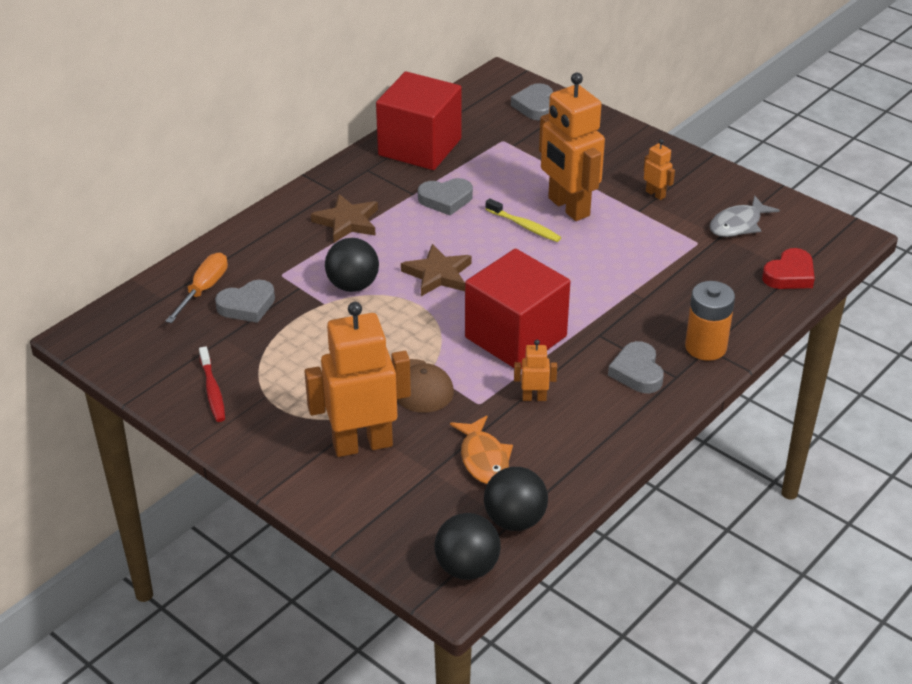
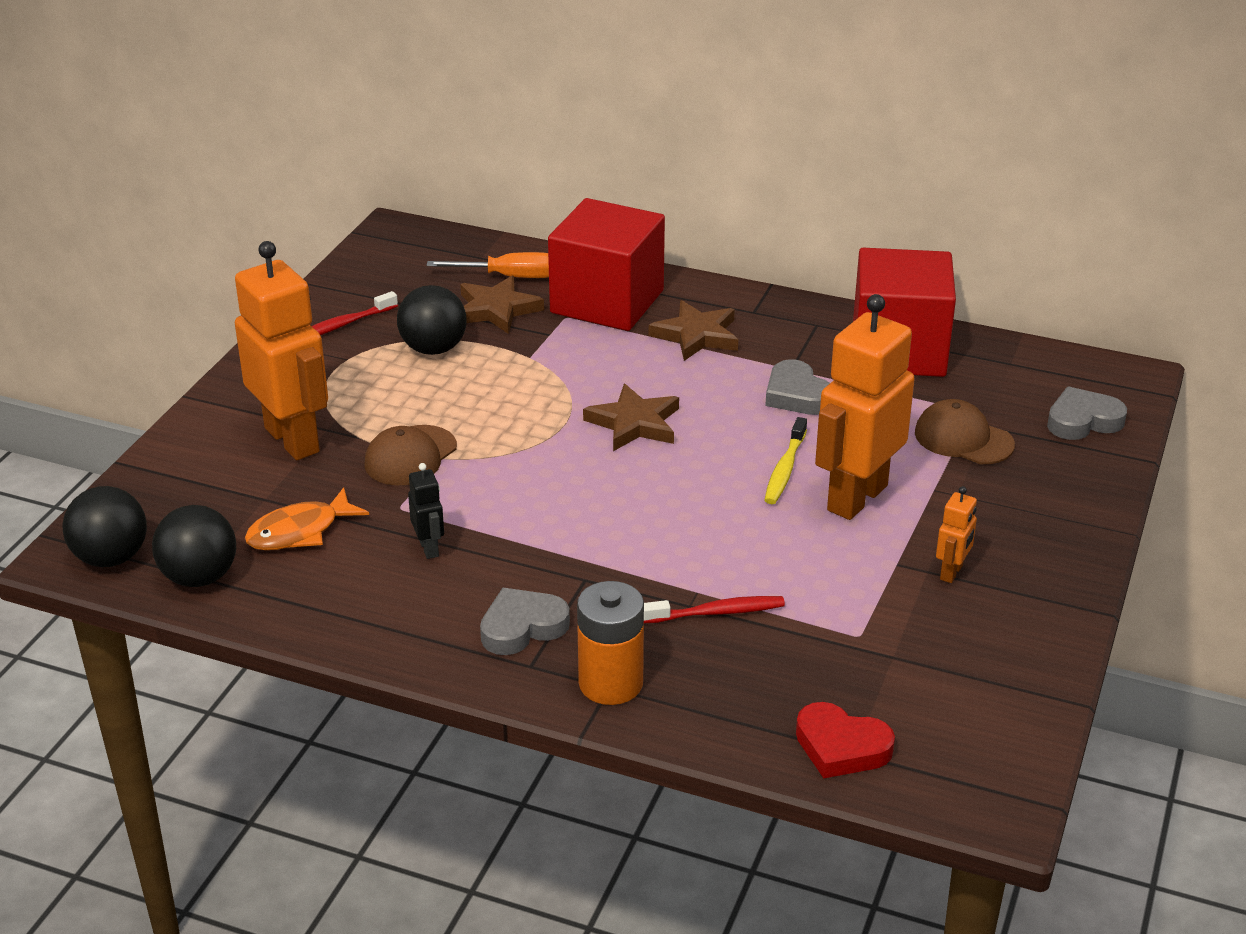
camera: 70 degrees right, 5 degrees down
grey heart [215,280,275,323] -> brown star [460,276,544,334]
black ball [325,238,379,292] -> black ball moved to [397,285,467,355]
red cube [465,249,570,369] -> red cube moved to [548,198,665,331]
orange robot [514,340,557,401] -> black robot [408,463,444,559]
grey fish [710,195,780,237] -> none
none -> red toothbrush [644,596,785,623]
none -> brown cap [915,399,1015,464]

